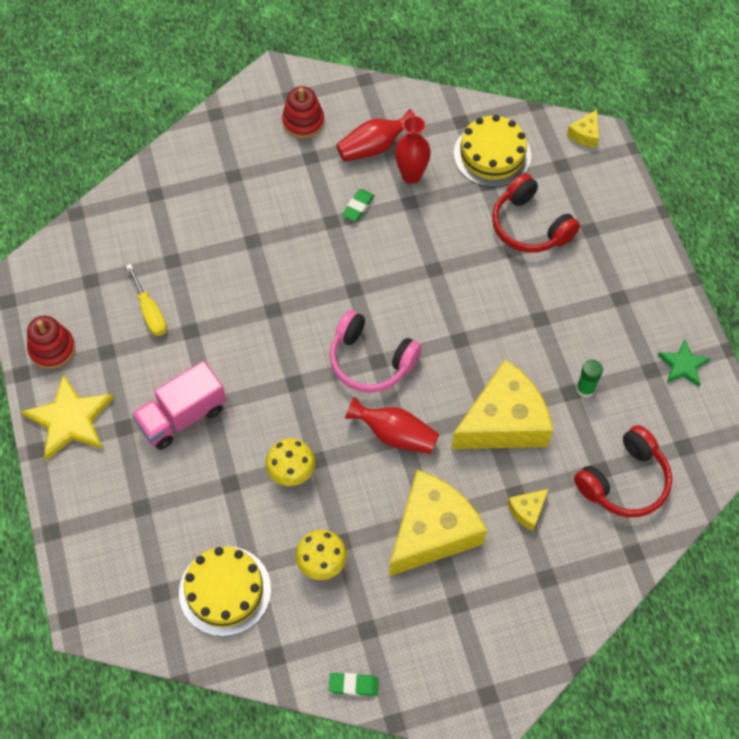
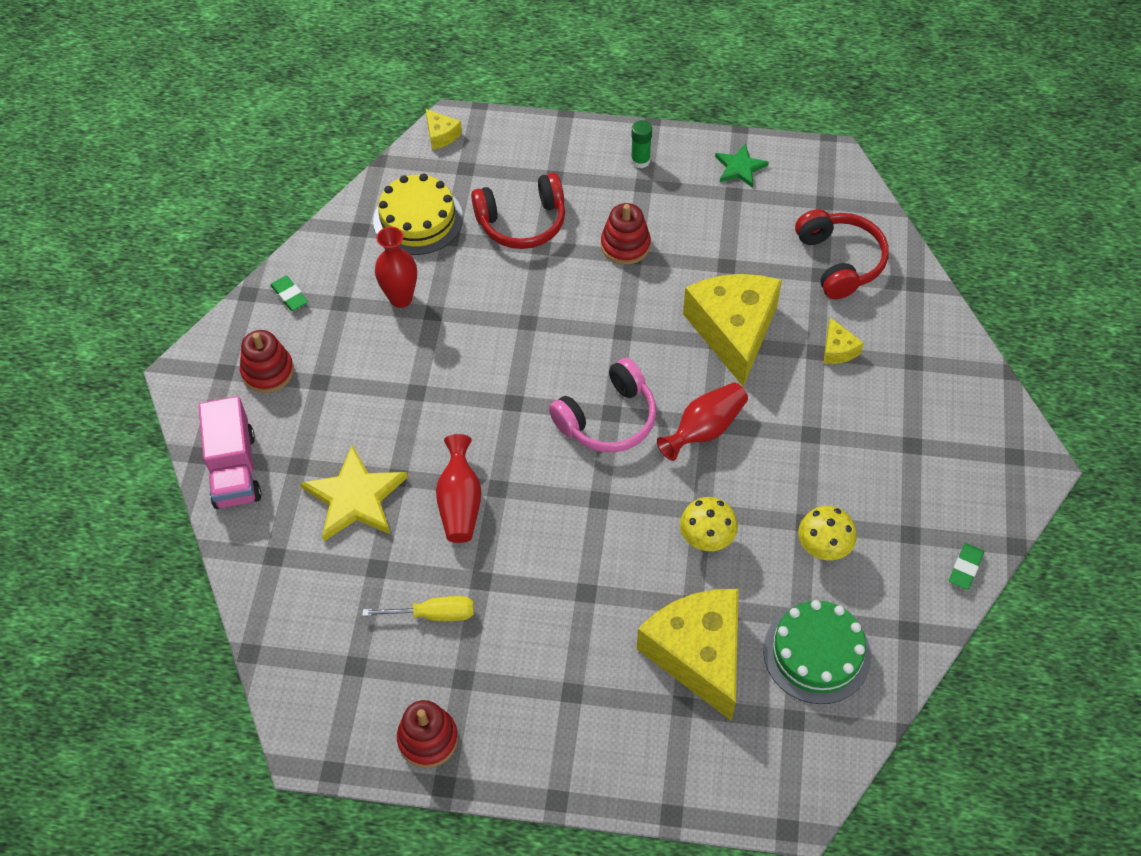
camera: 65 degrees left, 5 degrees down
yellow star [21,374,114,461] -> yellow star moved to [300,445,408,541]
pink truck [132,361,226,450] -> pink truck moved to [199,396,261,509]
yellow cake [179,546,271,637] -> green cake [763,600,871,704]
red vase [336,109,415,162] -> red vase moved to [436,434,481,543]
green eraser [342,189,375,221] -> green eraser moved to [270,276,308,311]
yellow cheese [389,470,487,576] -> yellow cheese moved to [637,589,739,721]
green glue stick [576,360,603,398] -> green glue stick moved to [631,120,652,168]
none -> red stacking toy [601,203,651,265]

